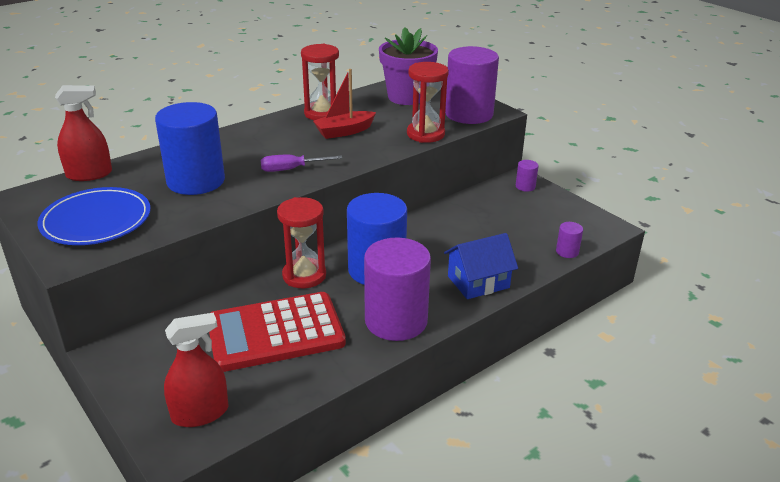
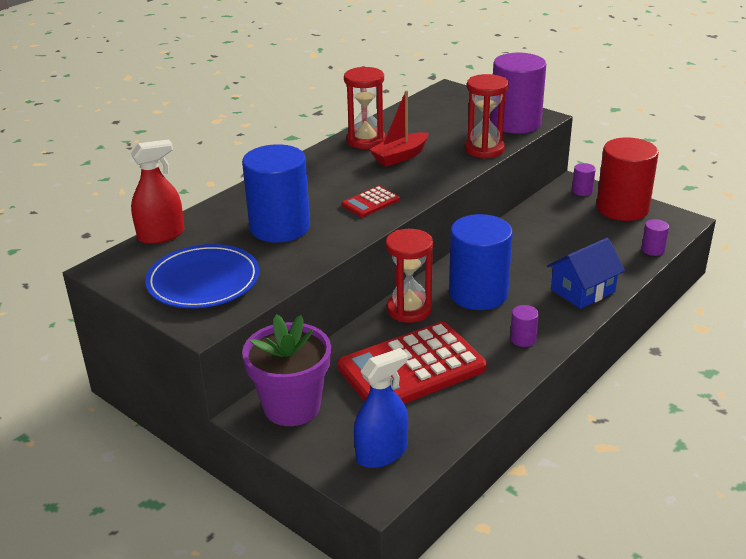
camera: 10 degrees left, 0 degrees up
red spray bottle [164,312,229,427] -> blue spray bottle [354,348,408,468]
purple screwdriver [261,155,342,172] -> red calculator [342,186,400,217]
purple cylinder [364,238,431,341] -> purple cylinder [510,305,539,347], size x0.41
purple flower pot [379,27,438,105] -> purple flower pot moved to [242,314,331,426]
none -> red cylinder [596,137,659,221]

